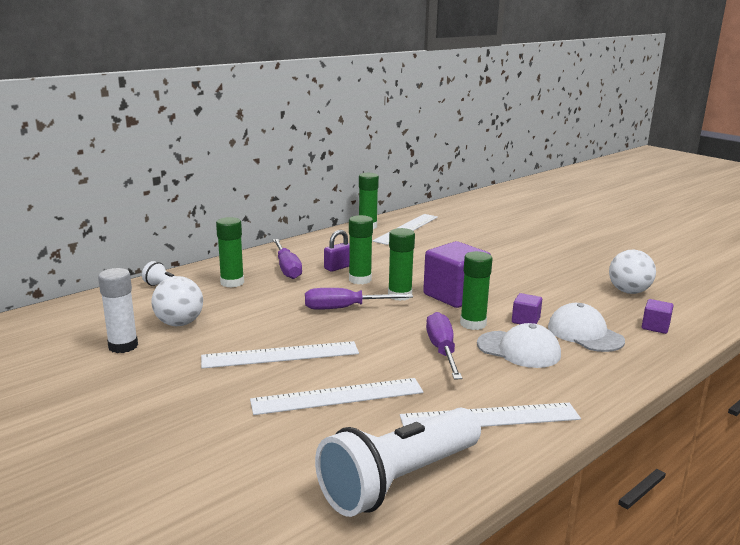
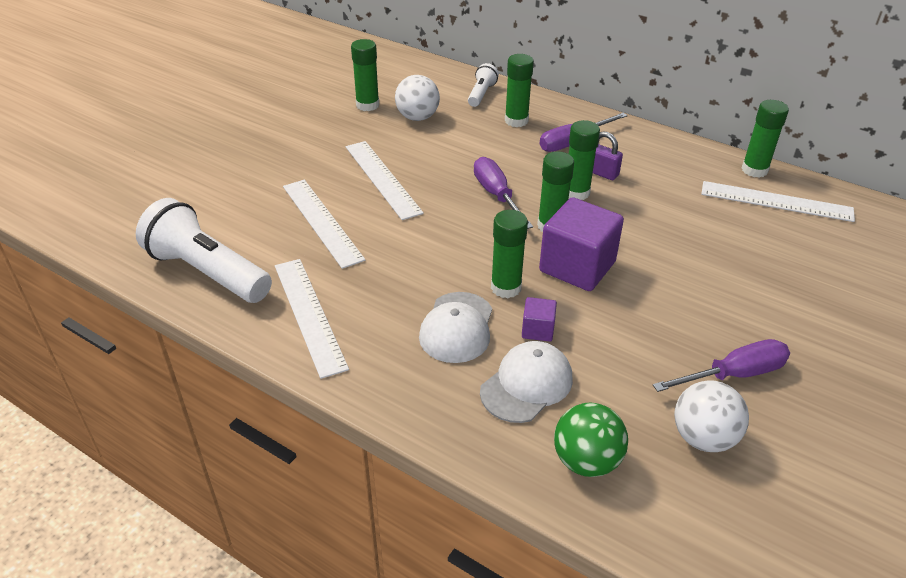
camera: 75 degrees right, 20 degrees up
white glue stick [98,268,138,353] -> green glue stick [351,39,379,111]
purple screwdriver [426,312,462,379] -> purple screwdriver moved to [653,339,790,392]
purple cube [642,299,674,334] -> green ball [554,402,628,477]

